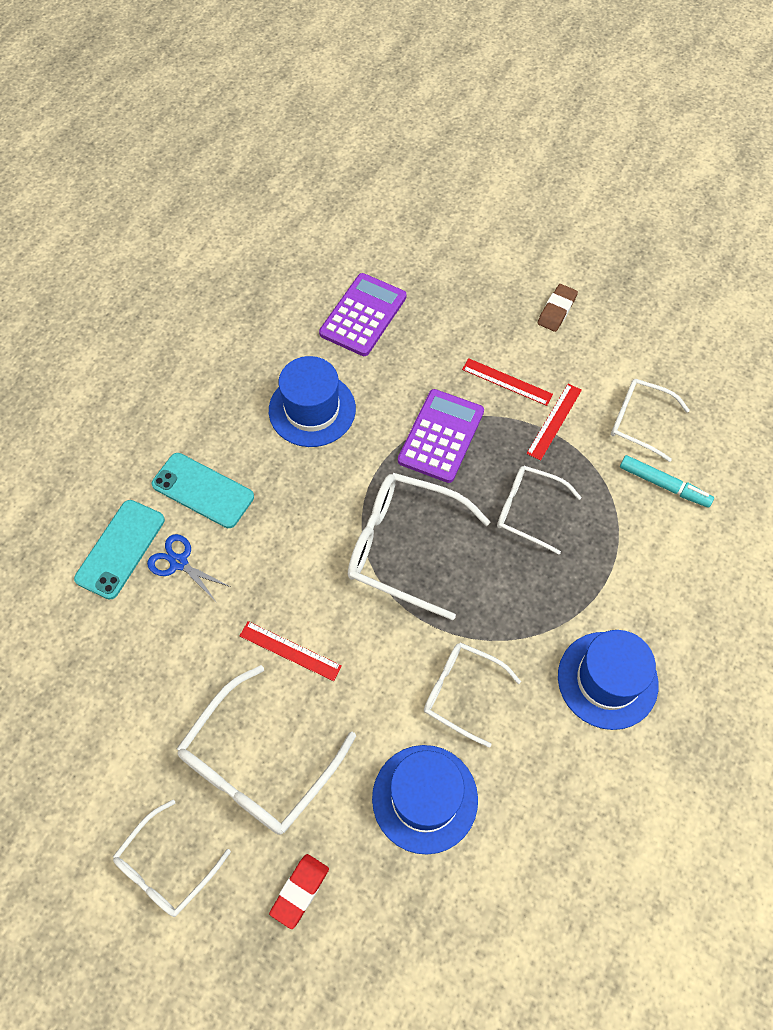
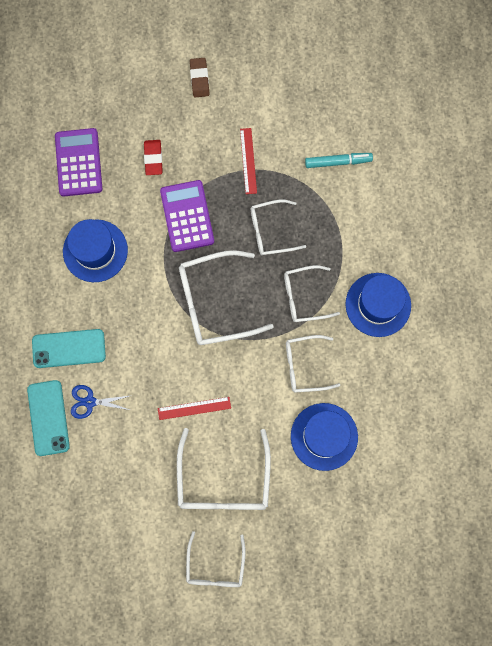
camera: 35 degrees left, 15 degrees up
red eraser [269,854,329,929] -> red eraser moved to [144,140,163,175]
red ruler [462,358,553,406] -> none
white glasses [611,379,690,462] -> white glasses moved to [284,265,340,322]

